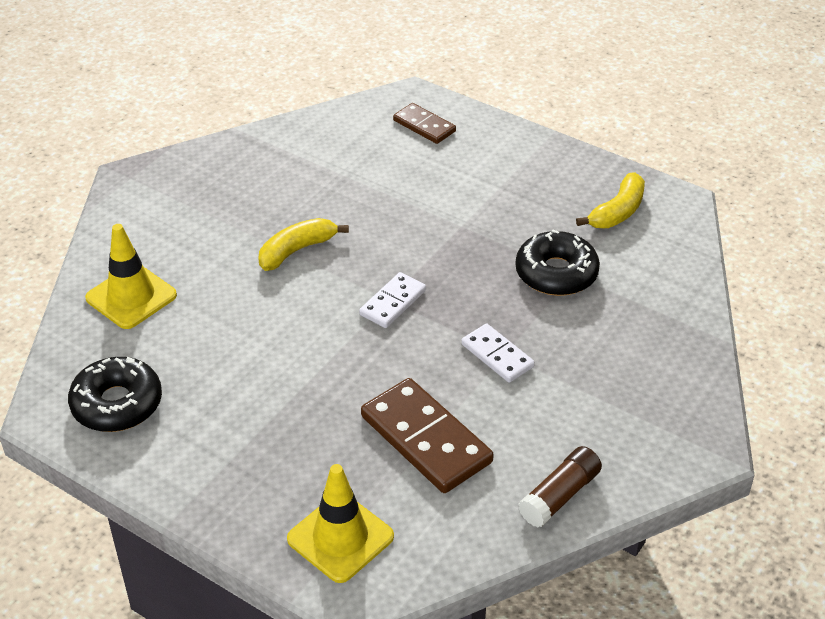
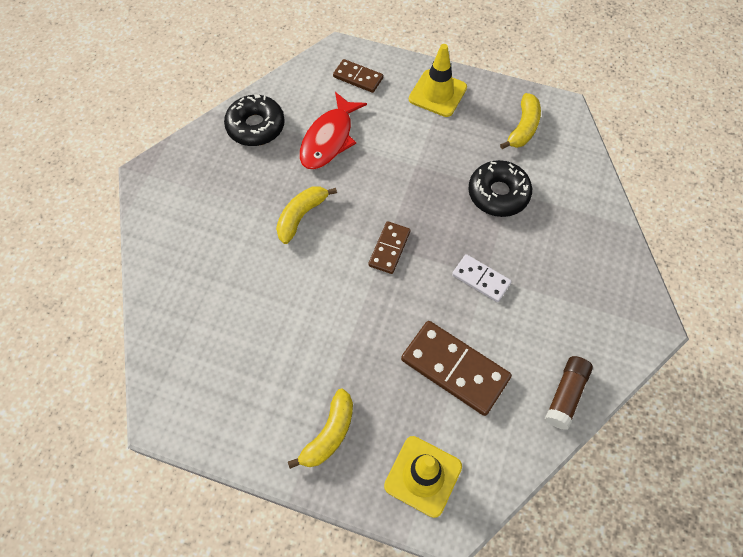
camera: 15 degrees left, 20 degrees up
black donut [68,357,162,432] -> black donut moved to [224,94,285,146]
yellow traffic cone [85,224,177,329] -> yellow traffic cone moved to [409,44,467,117]
white domino [359,272,426,328] -> brown domino [368,221,410,274]
none -> yellow banana [288,389,353,469]
none -> red fish [299,92,367,170]

